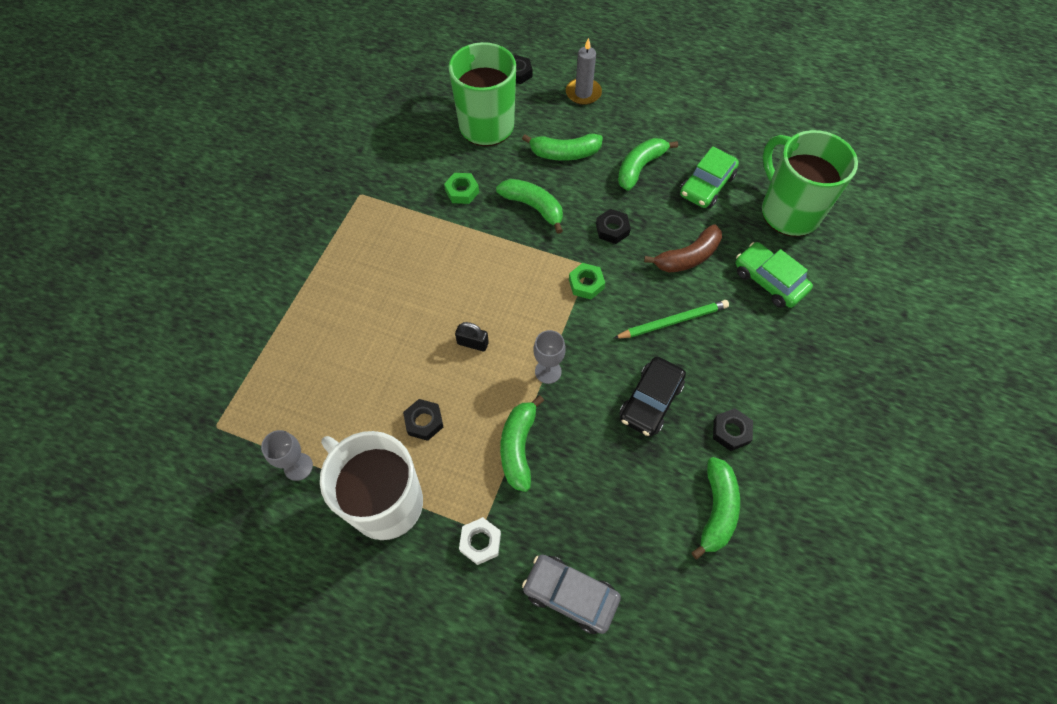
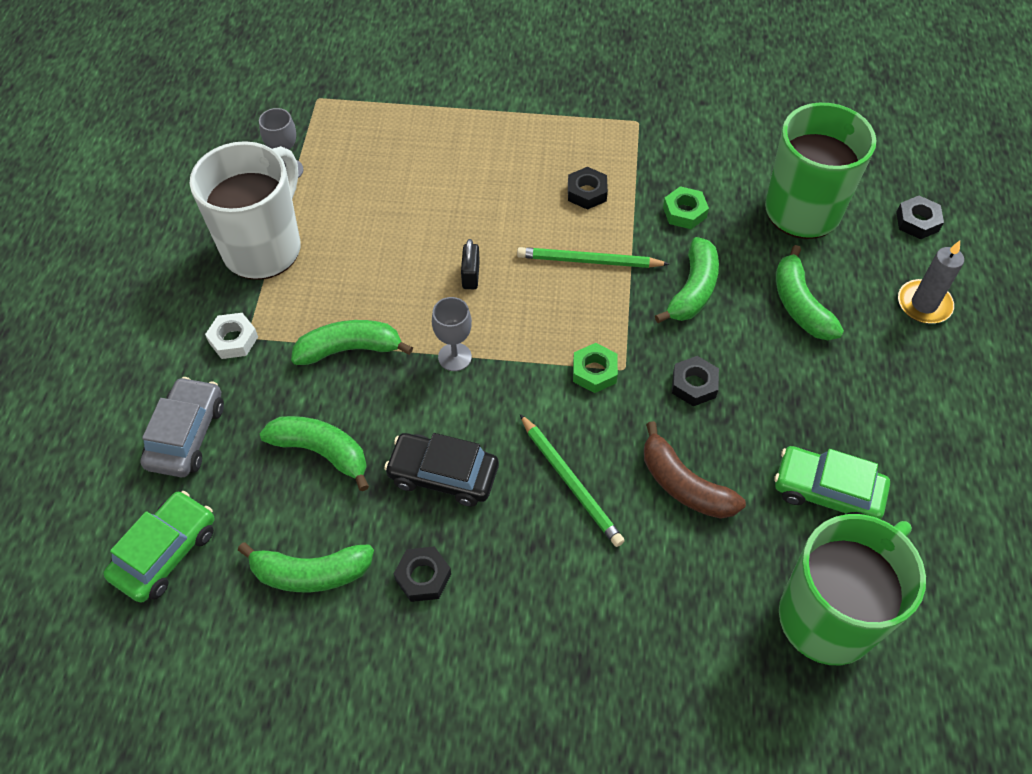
camera: 75 degrees right, 5 degrees down
black nut [403,399,443,441] -> black nut moved to [568,167,608,210]
green banana [618,138,678,191] -> green banana moved to [260,416,369,491]
green car [735,242,813,308] -> green car moved to [103,491,214,603]
none -> green pencil [517,247,669,268]

